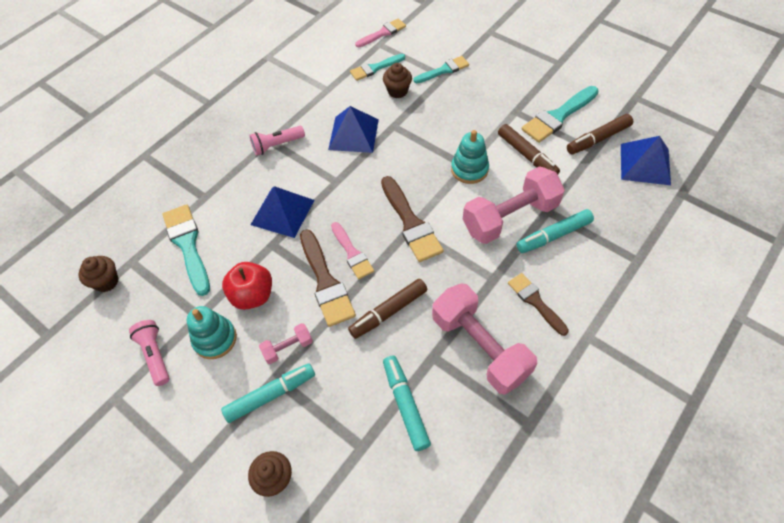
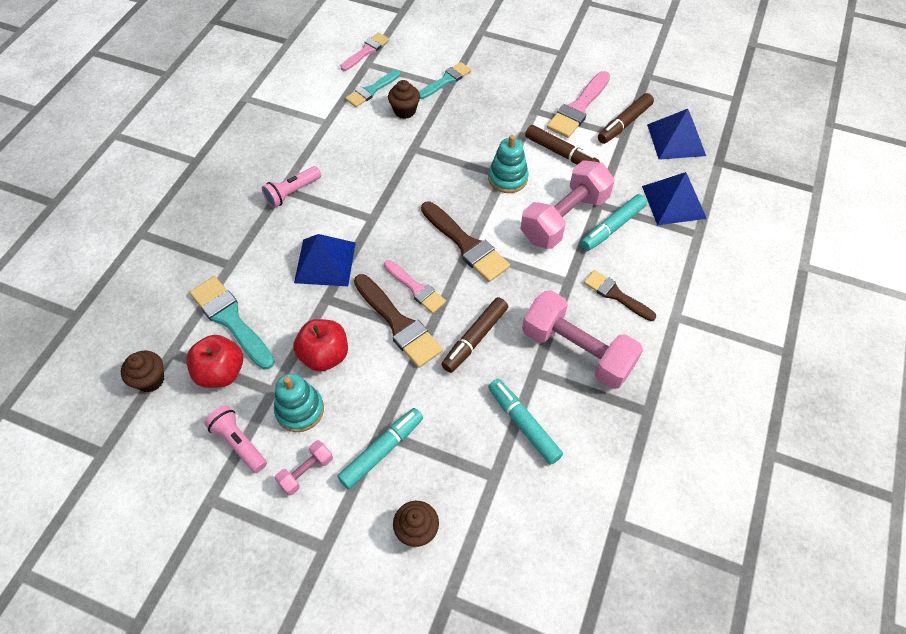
camera: 20 degrees left, 0 degrees up
pink dumbbell [259,323,313,364] -> pink dumbbell moved to [275,440,333,495]
blue pyramid [328,106,379,153] -> blue pyramid moved to [642,172,707,225]
turquoise brush [522,86,599,143] -> pink brush [547,71,610,138]
none -> red apple [186,335,243,388]

